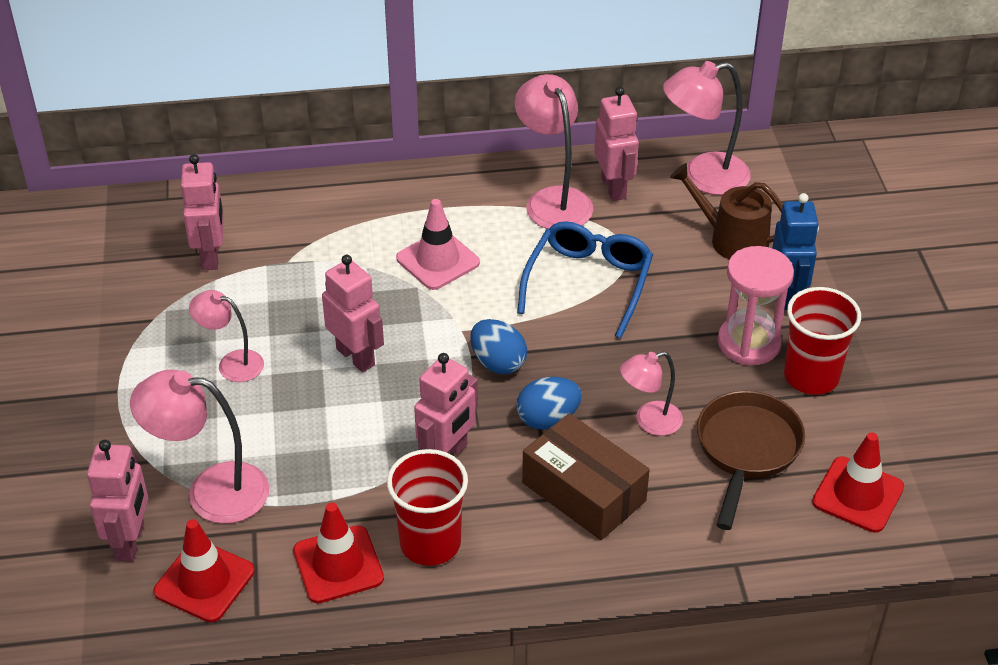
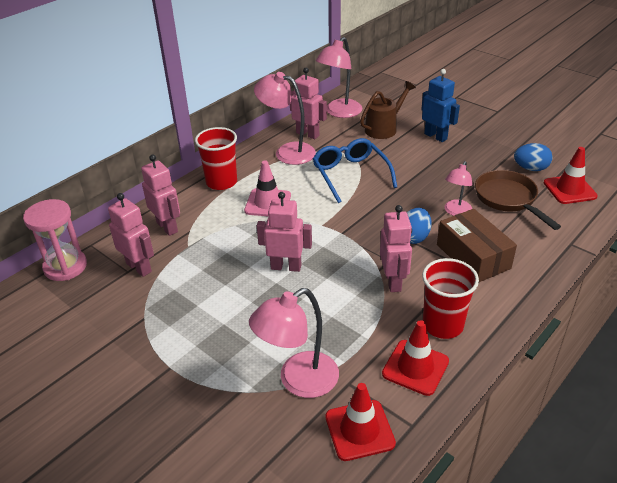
camera: 40 degrees left, 5 degrees down
pink robot [87,440,148,561] -> pink robot moved to [141,154,180,236]
pink lamp [189,290,264,382] -> none
blue egg [470,319,527,374] -> blue egg moved to [514,143,553,171]
brown box [522,413,650,540] -> brown box turned 60 degrees clockwise [437,209,517,282]
brown watering can [670,163,783,260] -> brown watering can turned 150 degrees clockwise [360,81,416,139]
pink hourglass [718,246,794,365] -> pink hourglass moved to [23,199,87,281]
red cup [784,287,861,395] -> red cup moved to [195,127,237,190]

